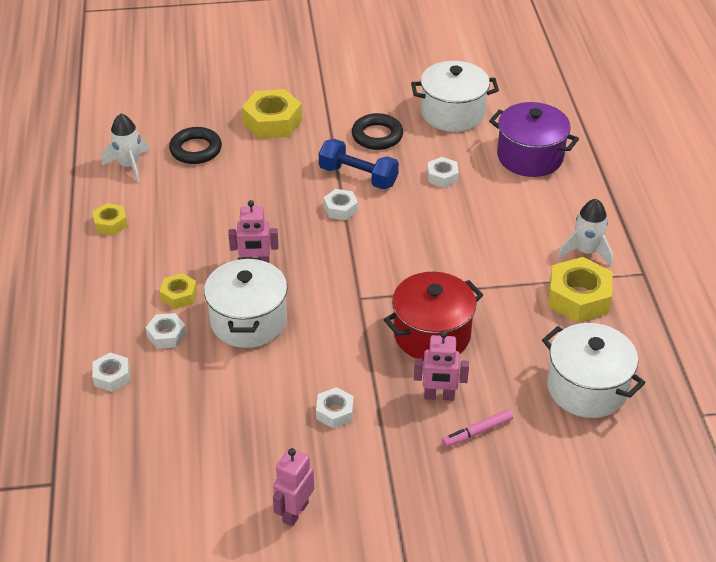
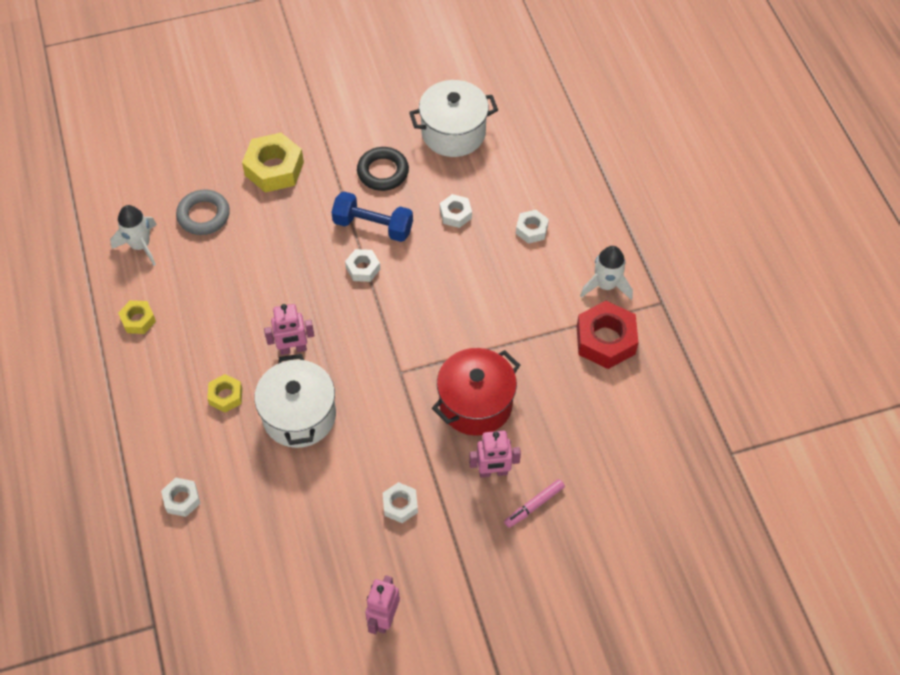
camera: 10 degrees left, 15 degrees up
white nut [146,313,186,349] -> white nut moved to [516,210,549,244]
black ring [169,127,222,164] -> grey ring [176,189,230,235]
purple pot [489,102,579,177] -> none
white pot [542,323,645,418] -> none
yellow nut [548,257,613,323] -> red nut [577,301,638,369]

